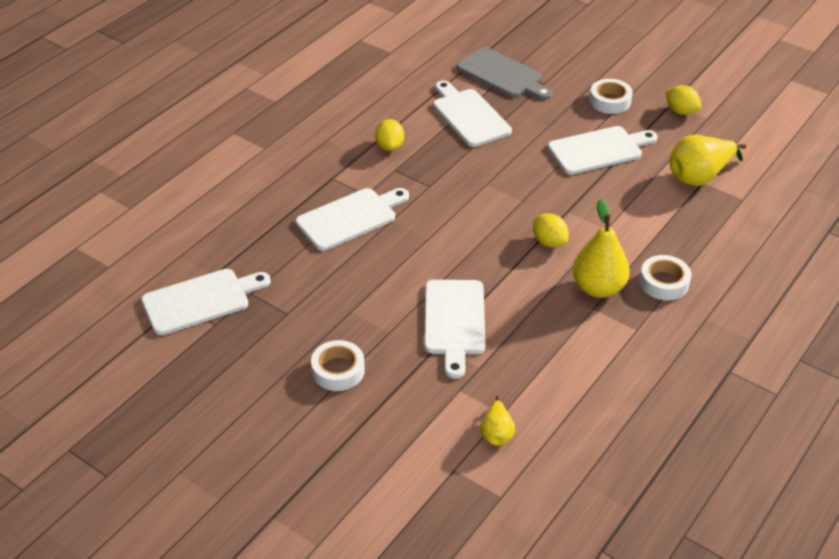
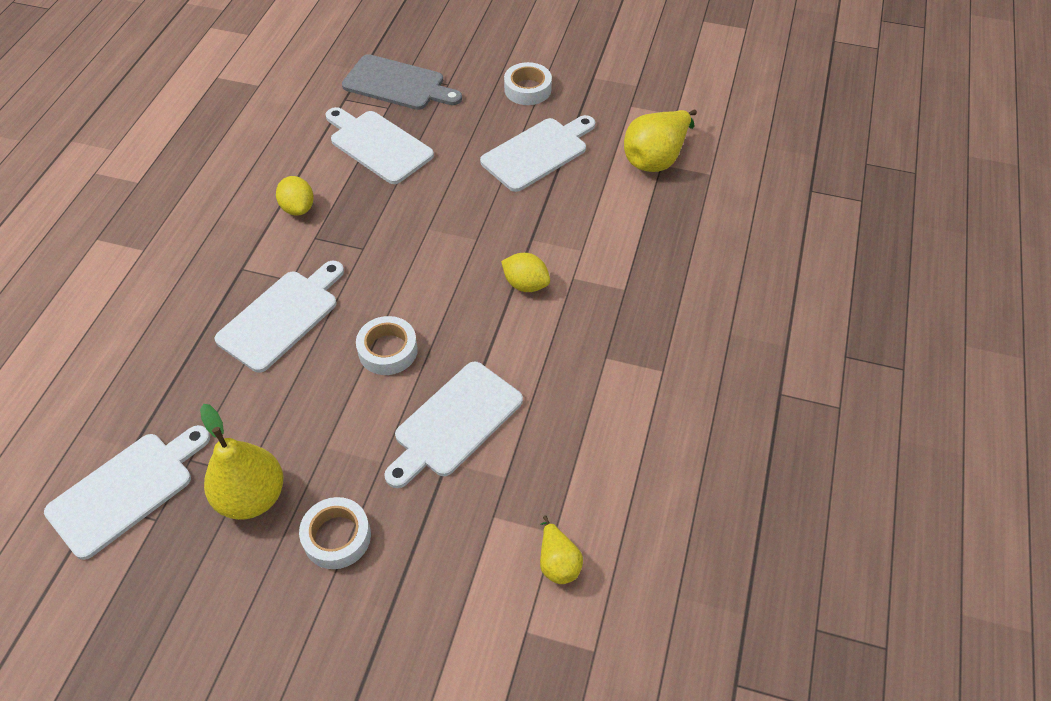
camera: 20 degrees left, 10 degrees up
white cutting board [424,280,485,379] -> white cutting board turned 60 degrees clockwise [384,362,523,488]
yellow pear [572,199,630,298] -> yellow pear moved to [200,404,283,520]
white tape [640,255,691,300] -> white tape moved to [356,316,418,375]
yellow lemon [665,85,702,115] -> none

